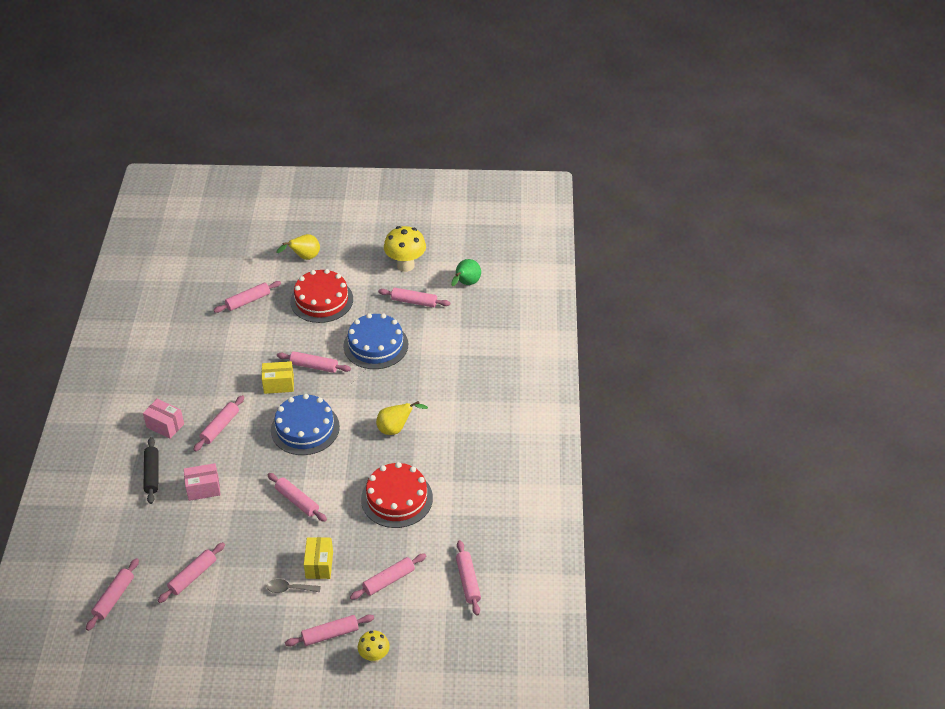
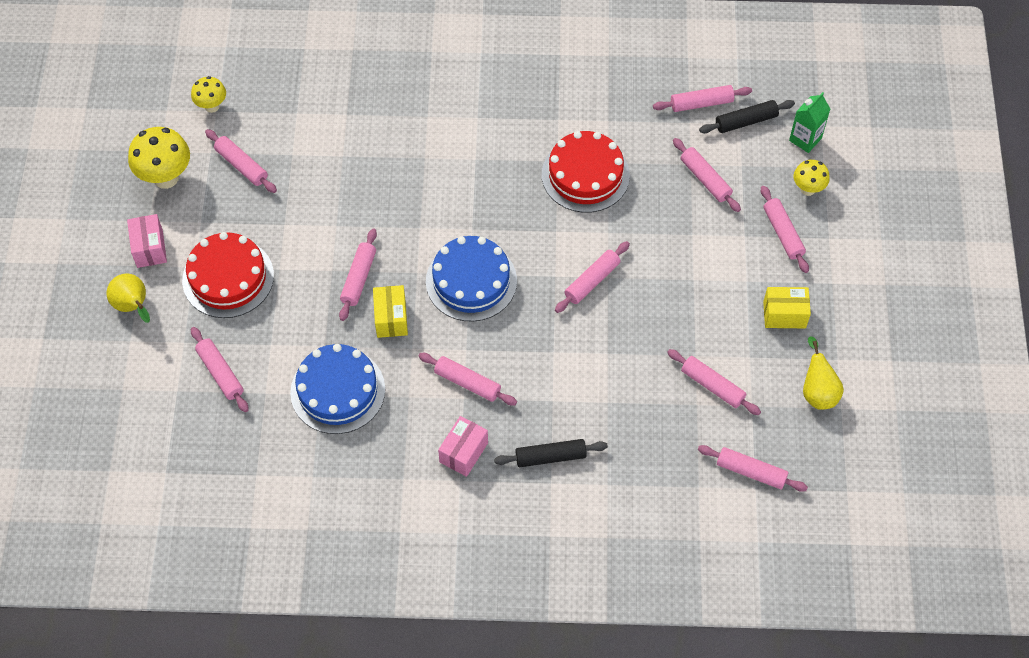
camera: 90 degrees left, 15 degrees up
pink box [184,463,221,501] -> pink box moved to [127,214,167,268]
grey spoon [266,579,321,593] -> none
yellow box [304,537,333,579] -> yellow box moved to [763,287,811,328]
blue cake [343,313,408,369] -> blue cake moved to [290,344,385,434]
yellow pear [376,401,428,435] -> yellow pear moved to [803,336,844,410]
pink rolling pin [378,288,450,307] -> pink rolling pin turned 60 degrees counterclockwise [205,129,277,193]
green pear [451,259,481,286] -> yellow mushroom [191,76,226,113]
none -> black rolling pin [699,100,795,133]
none -> green carton [789,92,830,153]

